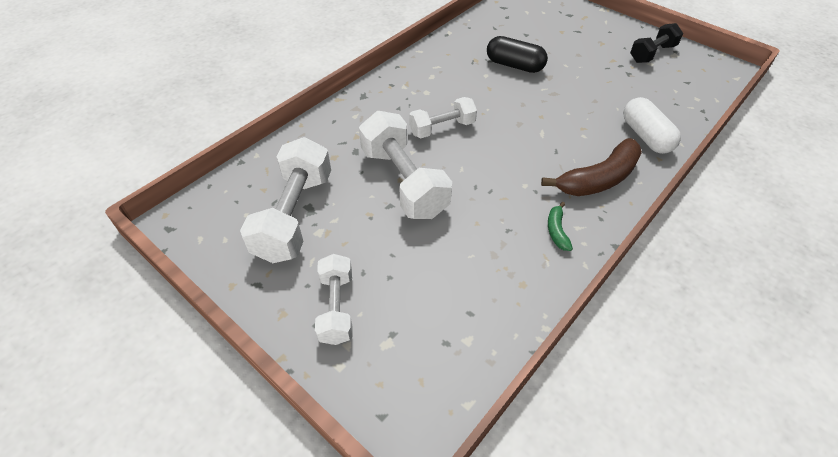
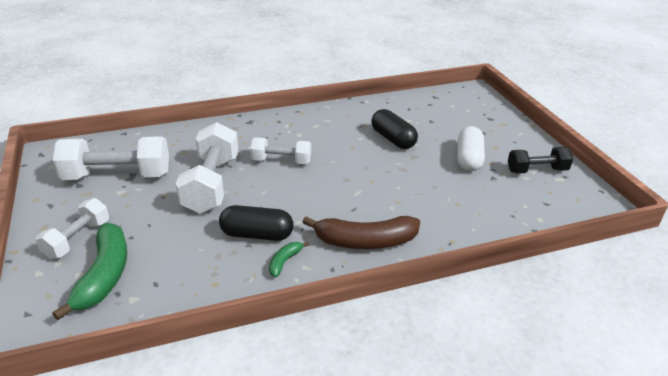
camera: 30 degrees right, 15 degrees down
white dumbbell [240,137,331,263] -> white dumbbell turned 45 degrees clockwise [53,136,169,180]
white capsule [623,97,681,154] -> white capsule moved to [457,126,485,171]
none -> green banana [52,223,127,320]
none -> black capsule [219,205,293,241]

